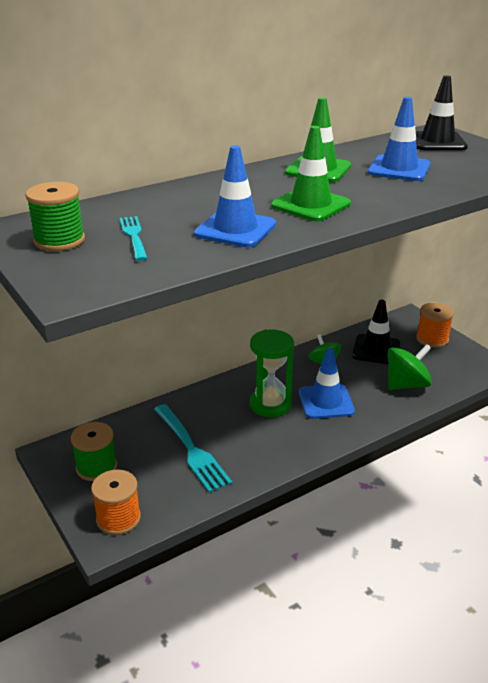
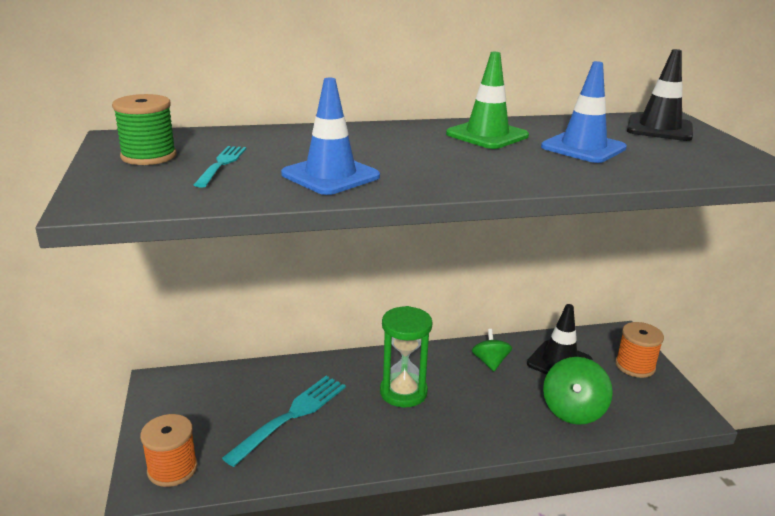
camera: 20 degrees right, 5 degrees down
green spool [71,422,117,481] -> none
turquoise fork [154,404,232,493] -> turquoise fork turned 135 degrees counterclockwise [222,376,346,467]
green traffic cone [271,126,351,221] -> none
blue traffic cone [299,348,355,419] -> none
green spinning top [388,344,432,390] -> green spinning top turned 120 degrees clockwise [543,357,613,425]

